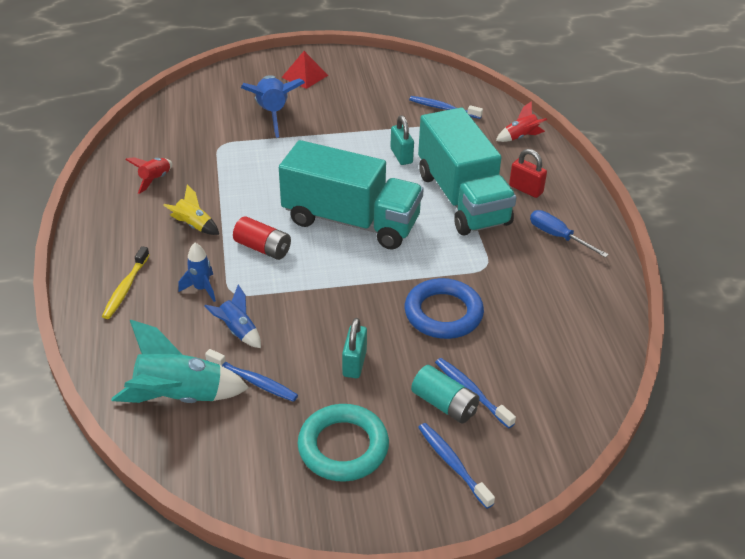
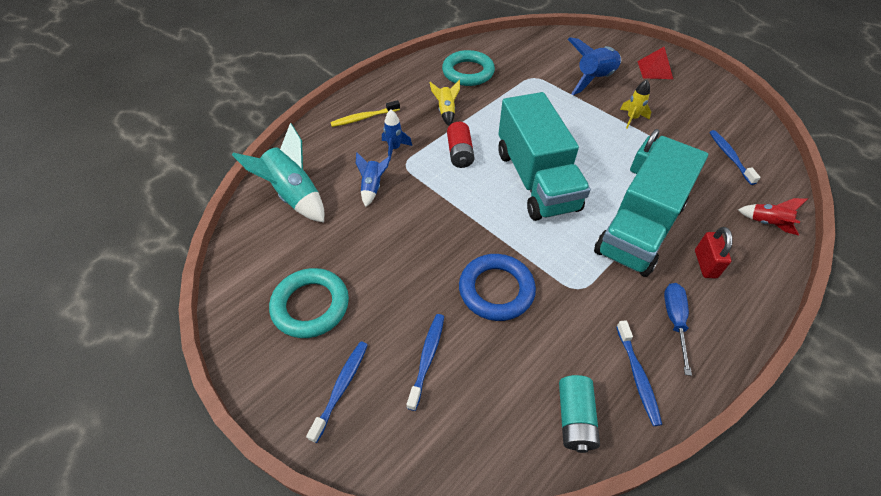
camera: 55 degrees right, 10 degrees up
red rocket [125,157,172,194] -> turquoise ring [442,50,495,86]
blue toothbrush [205,349,298,402] -> blue toothbrush moved to [616,320,662,426]
turquoise padlock [342,318,367,378] -> none
turquoise battery [411,365,480,423] -> turquoise battery moved to [559,375,600,453]
none -> yellow rocket [620,80,651,129]

